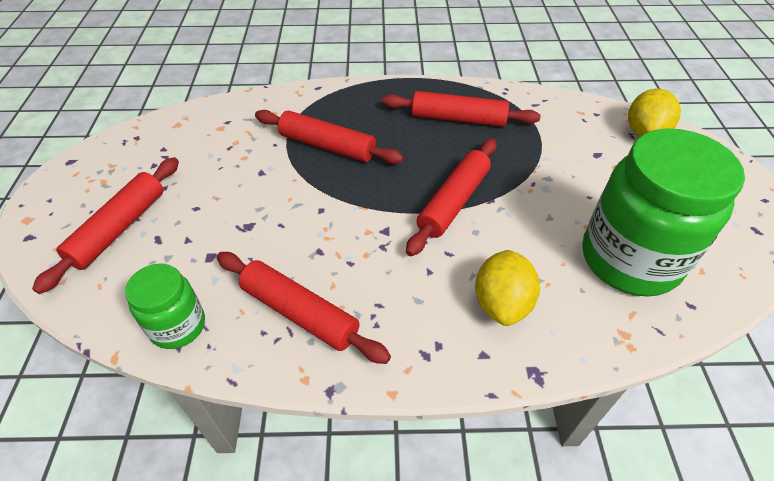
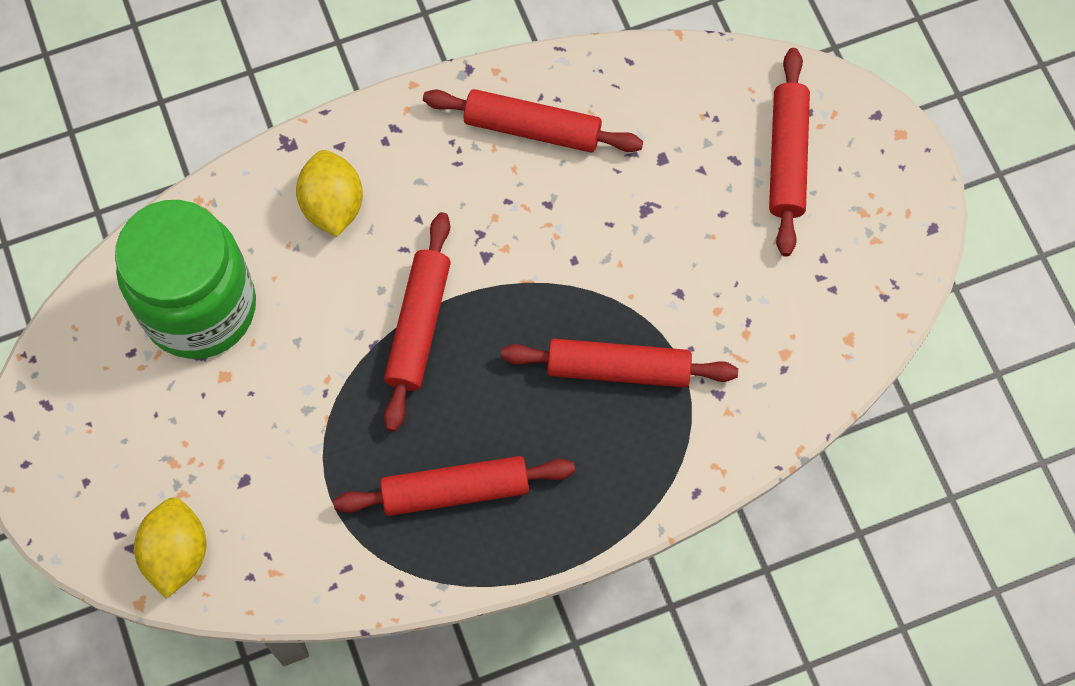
camera: 160 degrees right, 20 degrees up
green jar [125,264,205,349] -> none

